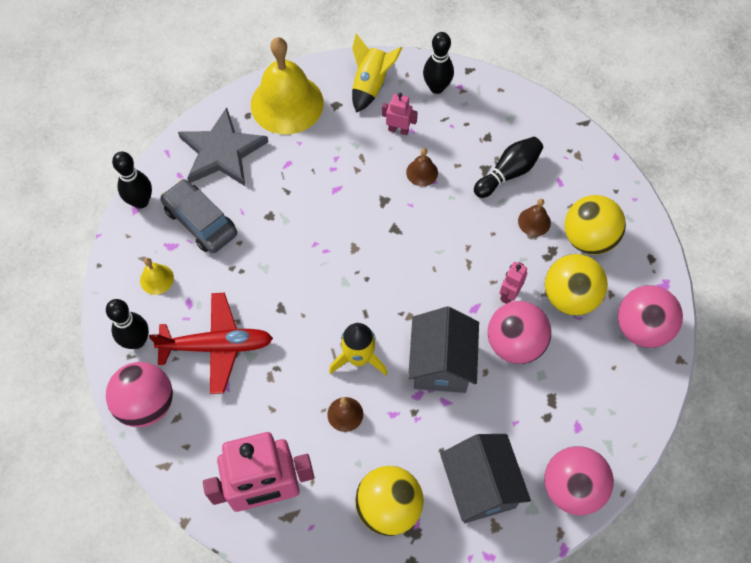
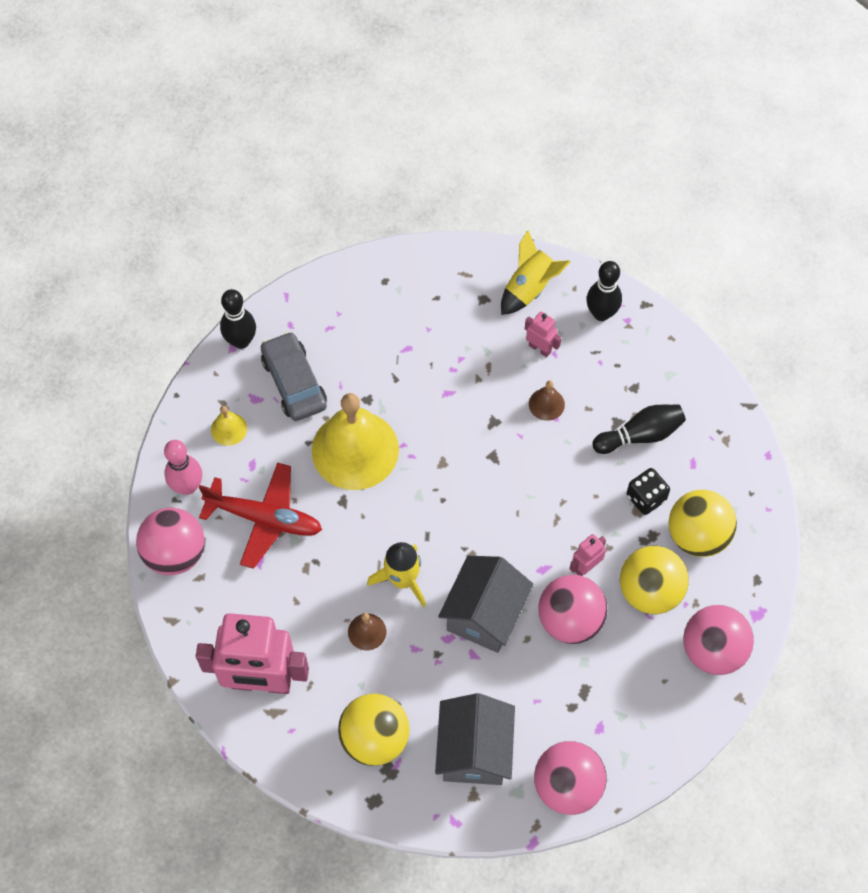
camera: 20 degrees right, 0 degrees up
black bowling pin [106,299,149,349] -> pink bowling pin [164,440,202,495]
grey star [178,107,268,186] -> none
yellow bell [251,37,324,134] -> yellow bell moved to [312,393,399,490]
brown bell [518,199,551,236] -> black dice [626,468,670,515]

